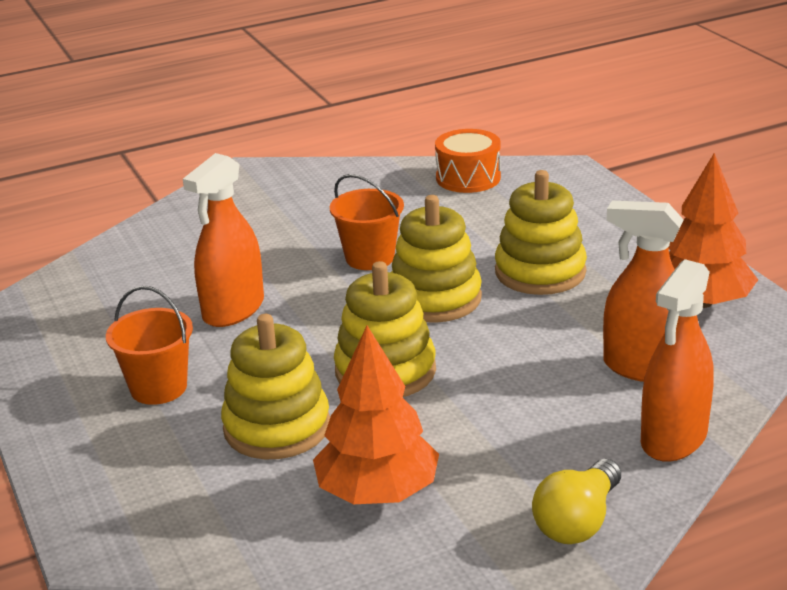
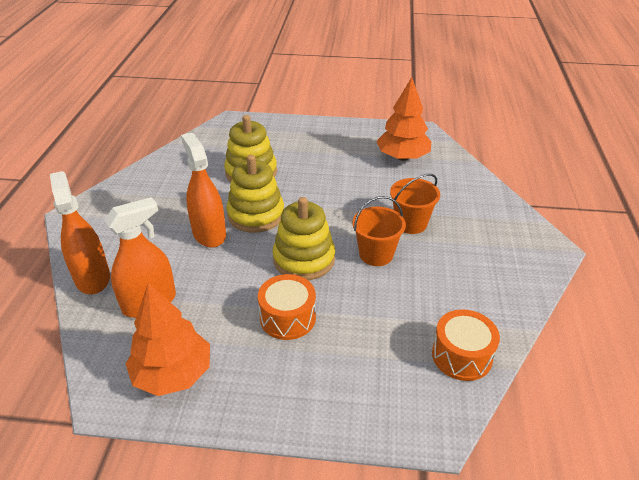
camera: 120 degrees right, 10 degrees up
orange bucket [106,286,193,405] -> orange bucket moved to [390,174,440,234]
orange spray bottle [183,153,264,327] -> orange spray bottle moved to [181,132,226,248]
orange tree [313,326,439,504] -> orange tree moved to [376,77,431,161]
yellow stacking toy [495,170,587,295] -> orange drum [258,274,316,340]
yellow light bulb [532,459,621,544] -> none

